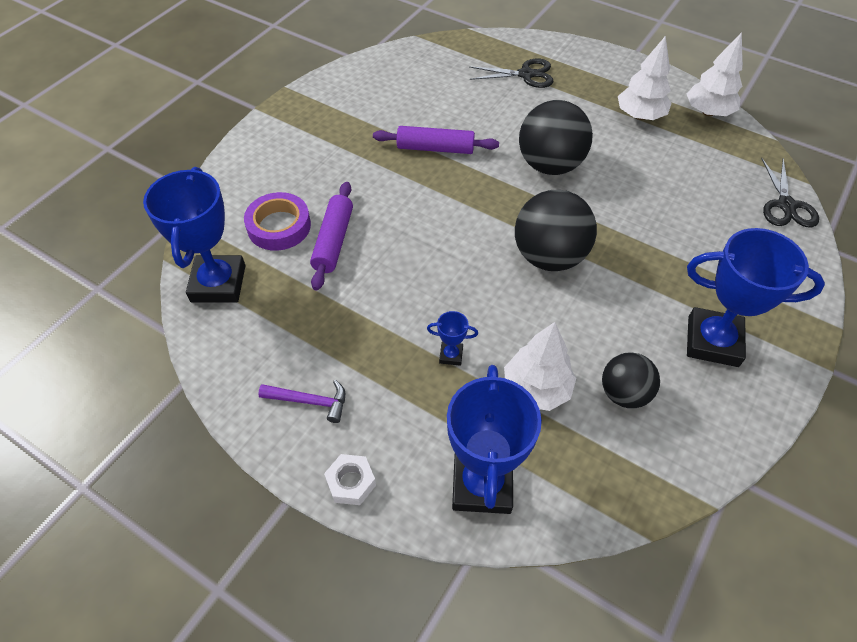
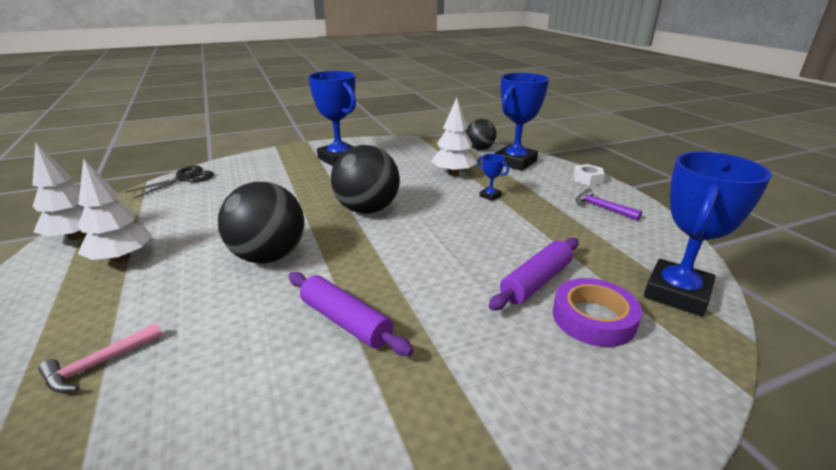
camera: 145 degrees left, 25 degrees down
black scissors [469,59,553,88] -> pink hammer [38,323,162,393]
black ball [602,352,660,408] -> black ball moved to [466,119,497,150]

